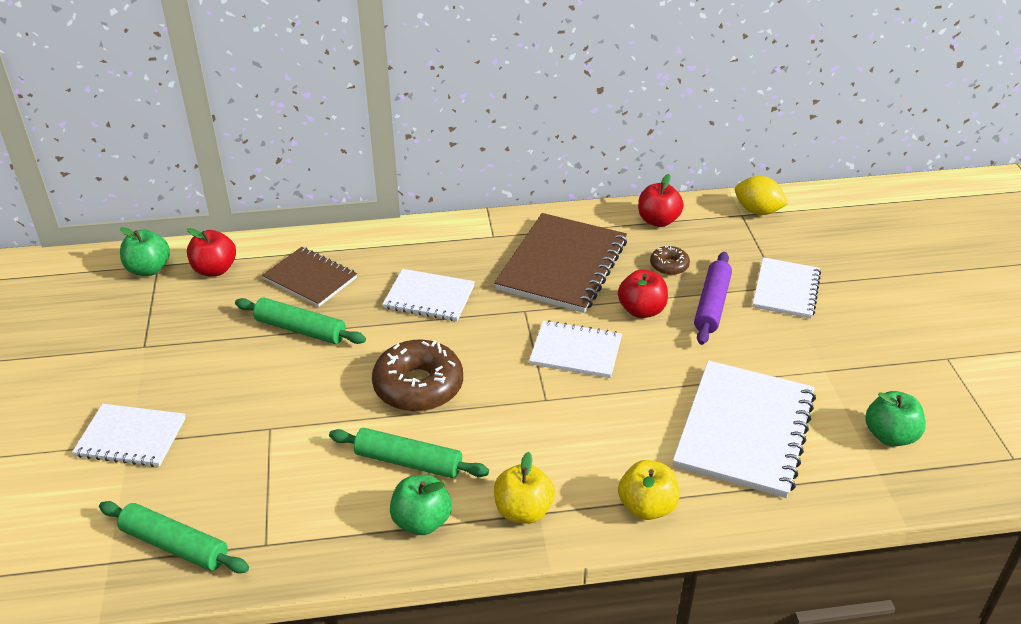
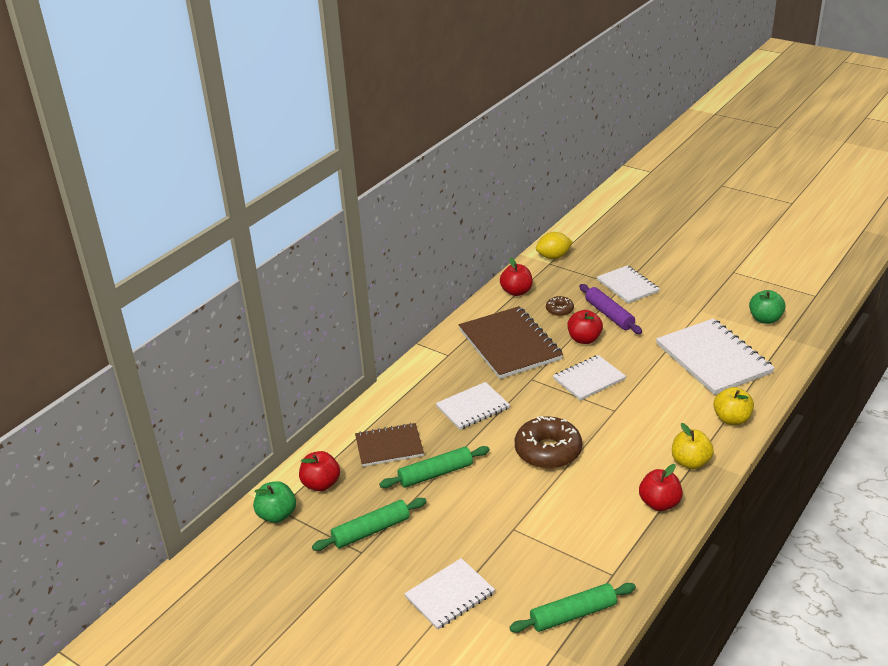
camera: 45 degrees left, 5 degrees down
green rolling pin [329,428,489,478] -> green rolling pin moved to [312,498,427,551]
green apple [390,474,452,535] -> red apple [639,464,683,511]

